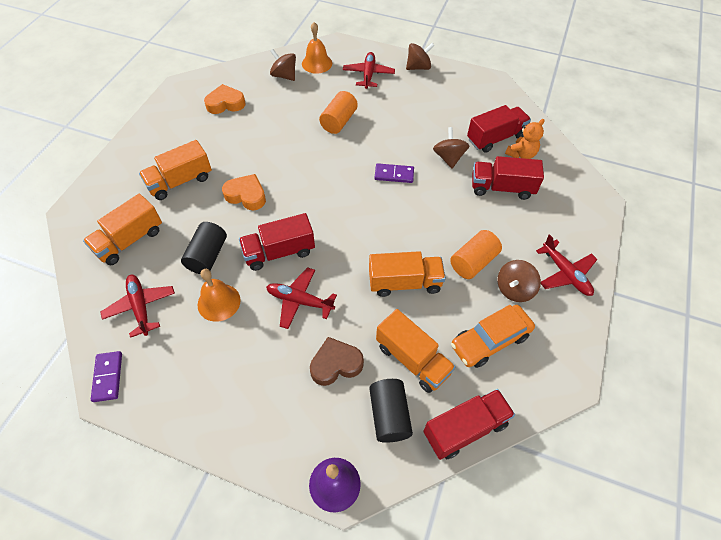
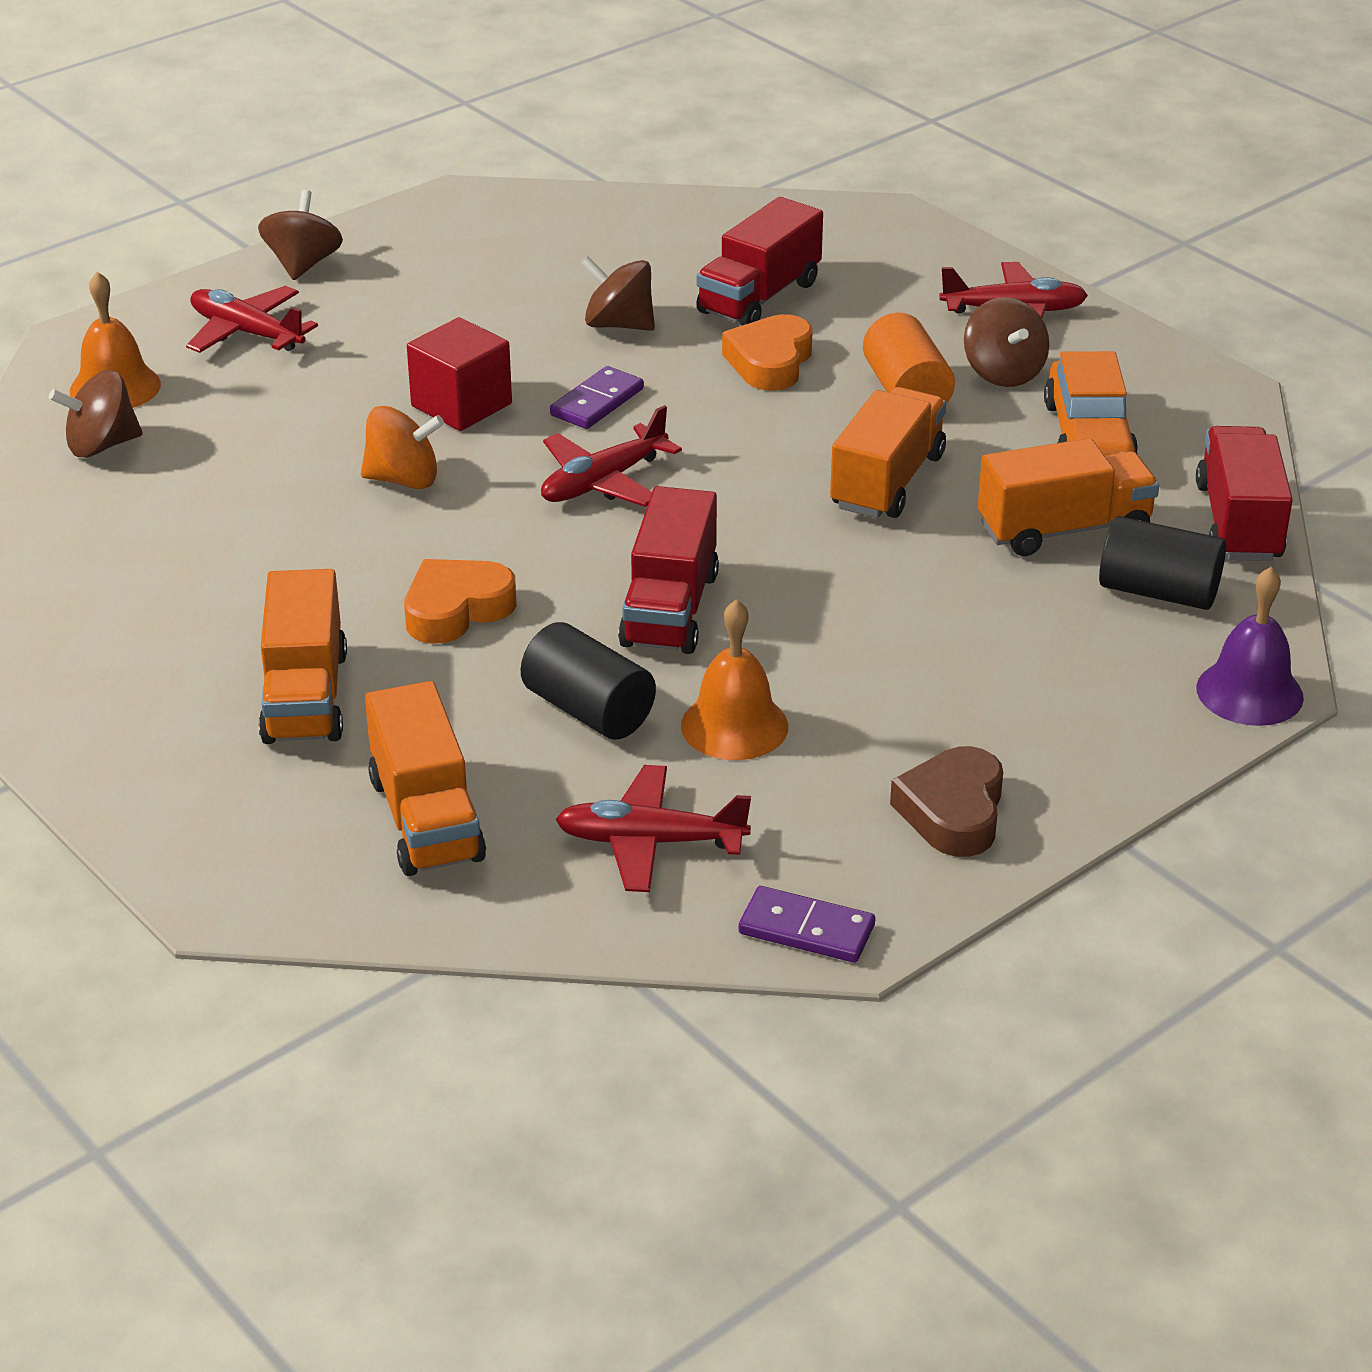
camera: 60 degrees left, 20 degrees down
orange heart [204,84,246,114] -> orange heart moved to [722,314,813,391]
red plane [266,267,337,329] -> red plane moved to [541,405,682,507]
brown heart [310,337,364,386] -> brown heart moved to [890,746,1003,857]
orange cylinder [319,91,358,134] -> none
red truck [467,105,531,153] -> none
orange teddy bear [505,119,545,159] -> none
none -> orange spinning top [361,406,444,489]
none -> red cube [407,317,512,431]

